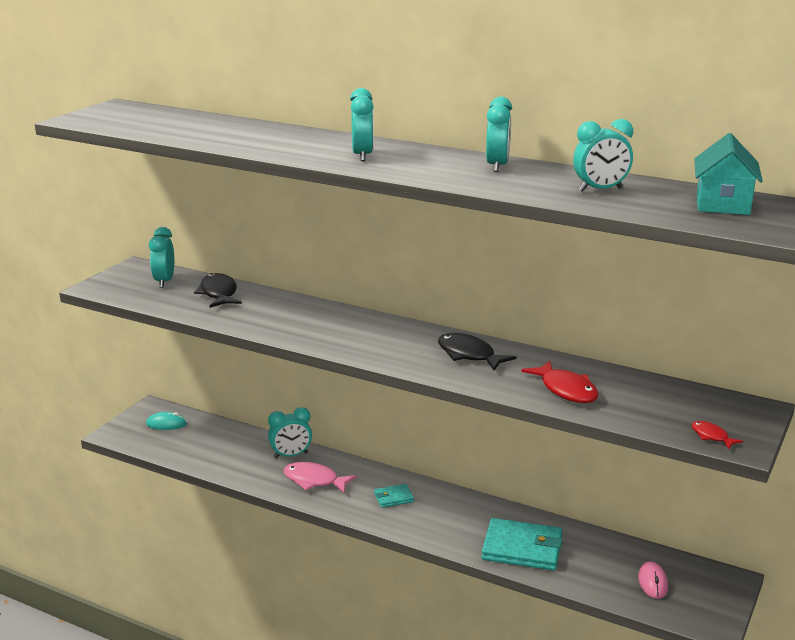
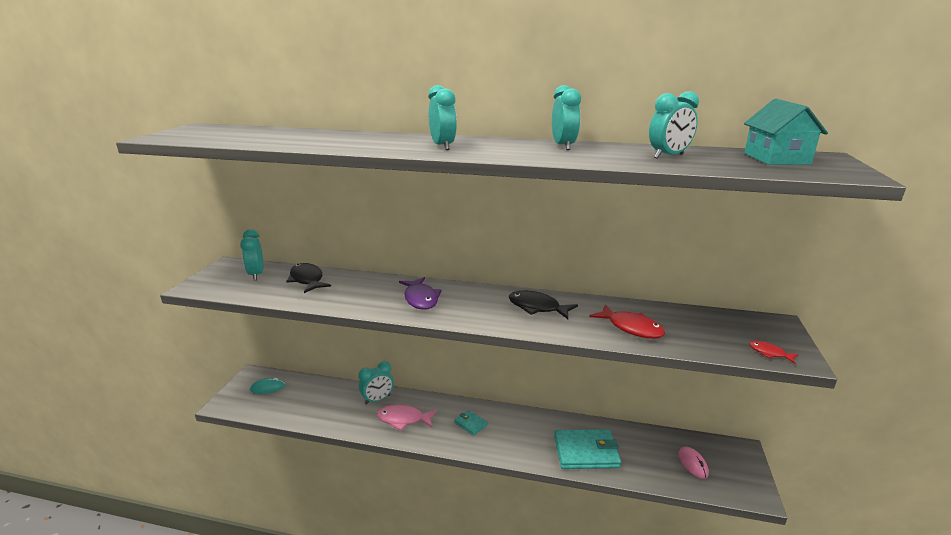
camera: 15 degrees left, 0 degrees up
turquoise wallet [374,484,414,508] -> turquoise wallet turned 75 degrees clockwise [454,410,488,436]
none -> purple fish [399,277,442,310]

